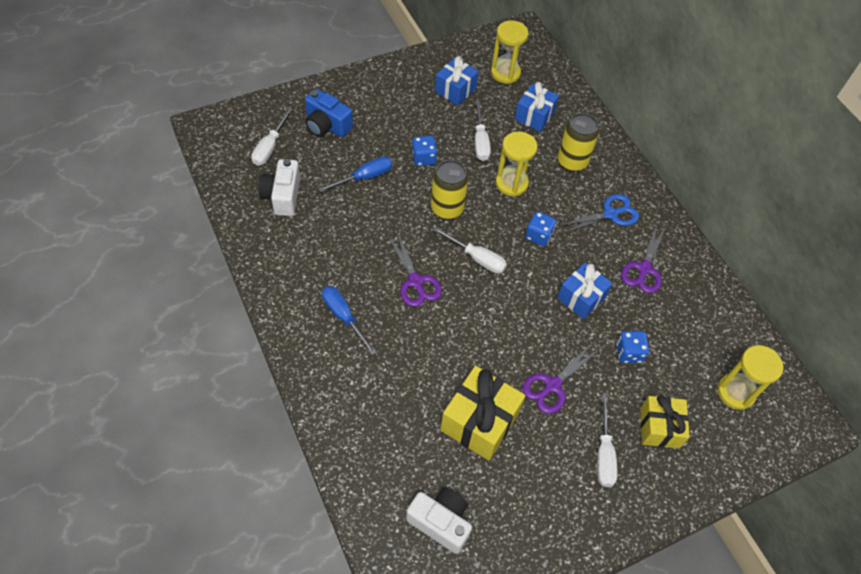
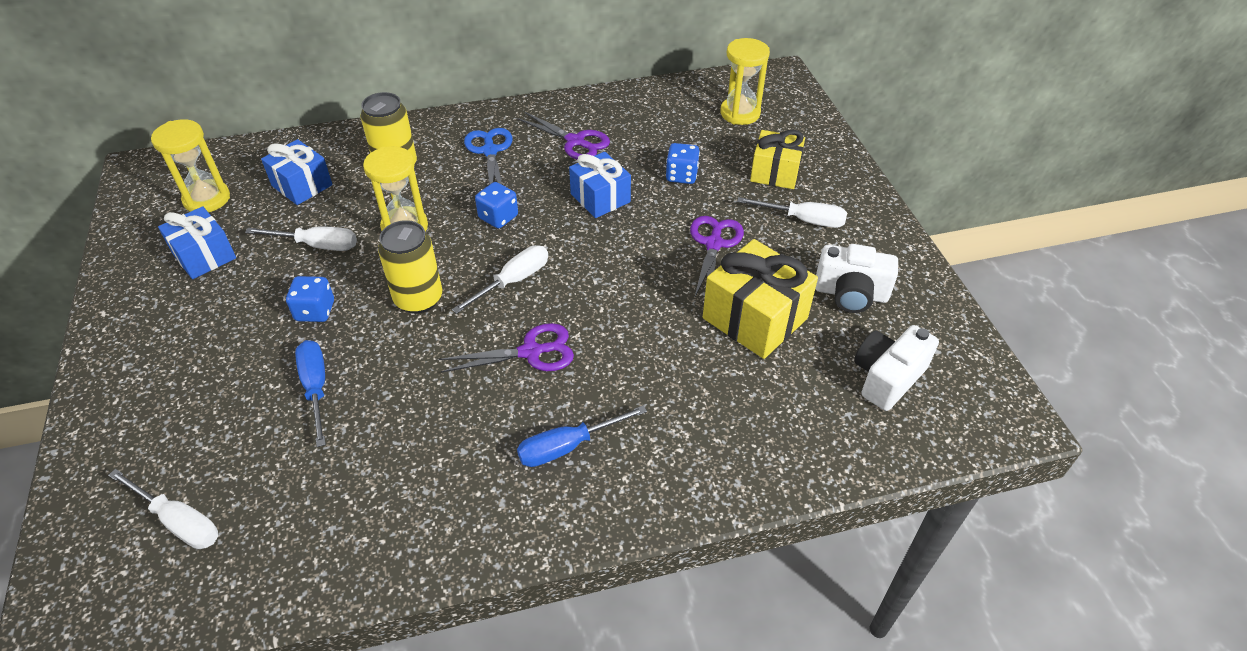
camera: 75 degrees left, 10 degrees down
white camera [258,159,301,216] -> white camera moved to [815,244,898,313]
blue camera [305,89,353,137] -> none
purple scissors [523,343,599,414] -> purple scissors turned 135 degrees counterclockwise [690,216,744,298]

